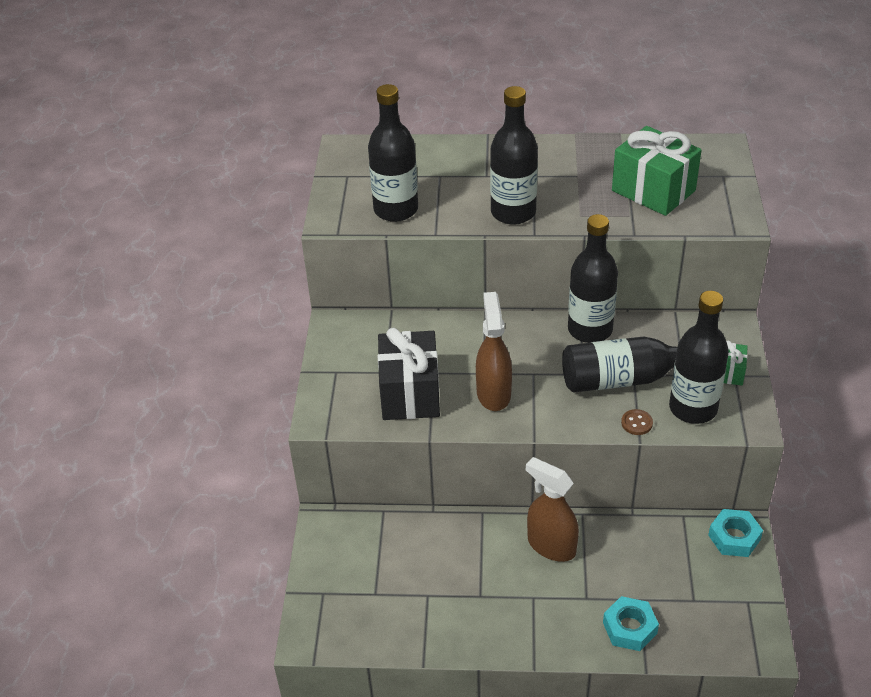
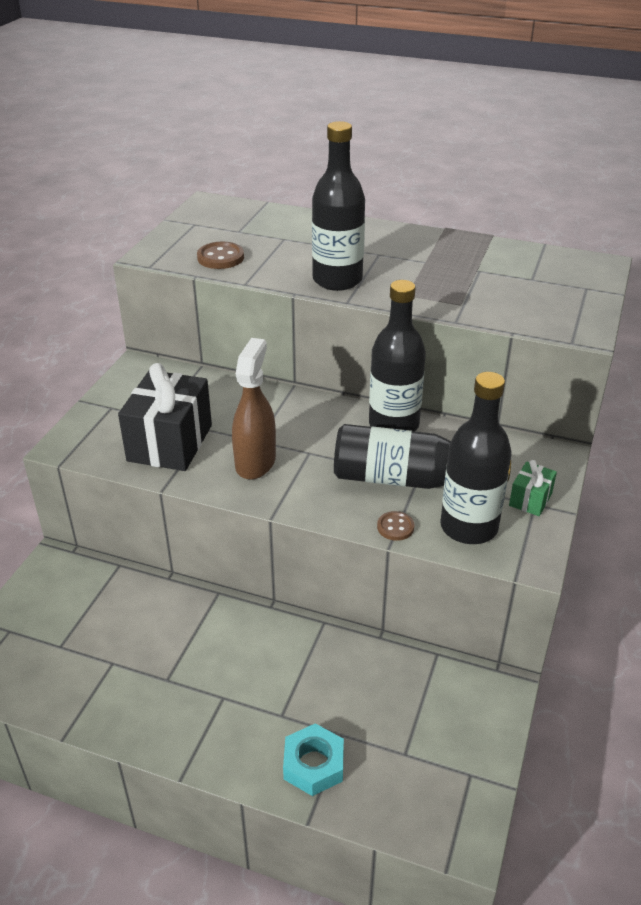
camera: 15 degrees right, 5 degrees down
black bottle [368,84,418,222] -> brown button [197,242,244,269]
brown spray bottle [526,457,579,562] -> none
green gift [612,126,702,216] -> none
turquoise nut [708,509,763,557] -> none

